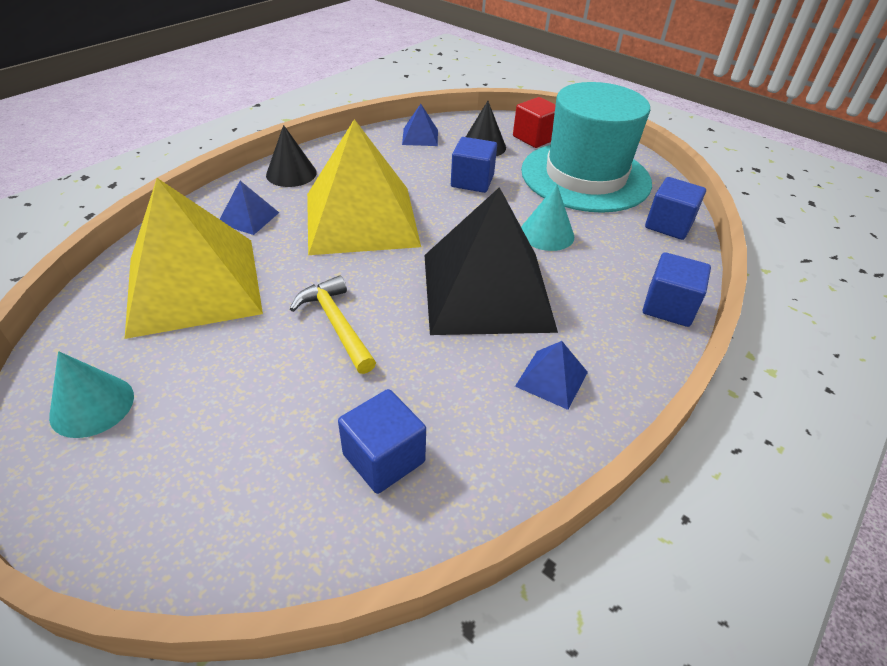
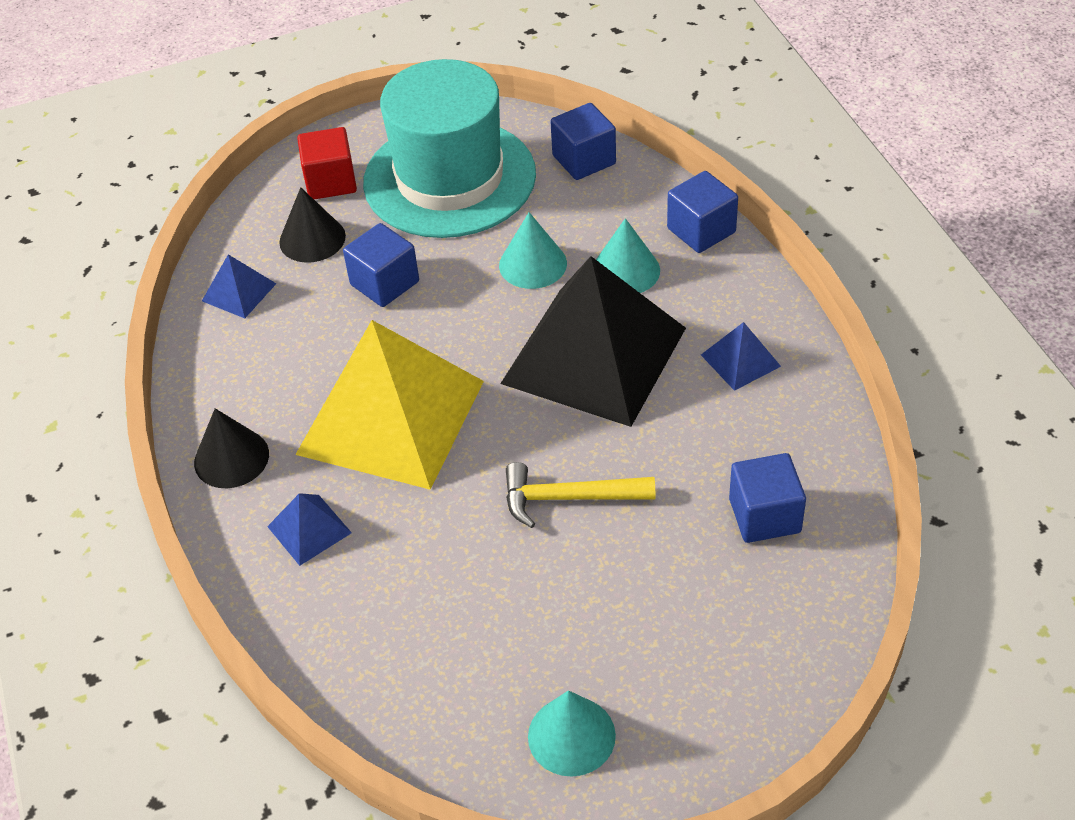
camera: 55 degrees left, 5 degrees up
yellow pyramid [125,178,263,339] -> none
none -> turquoise cone [596,218,660,293]

